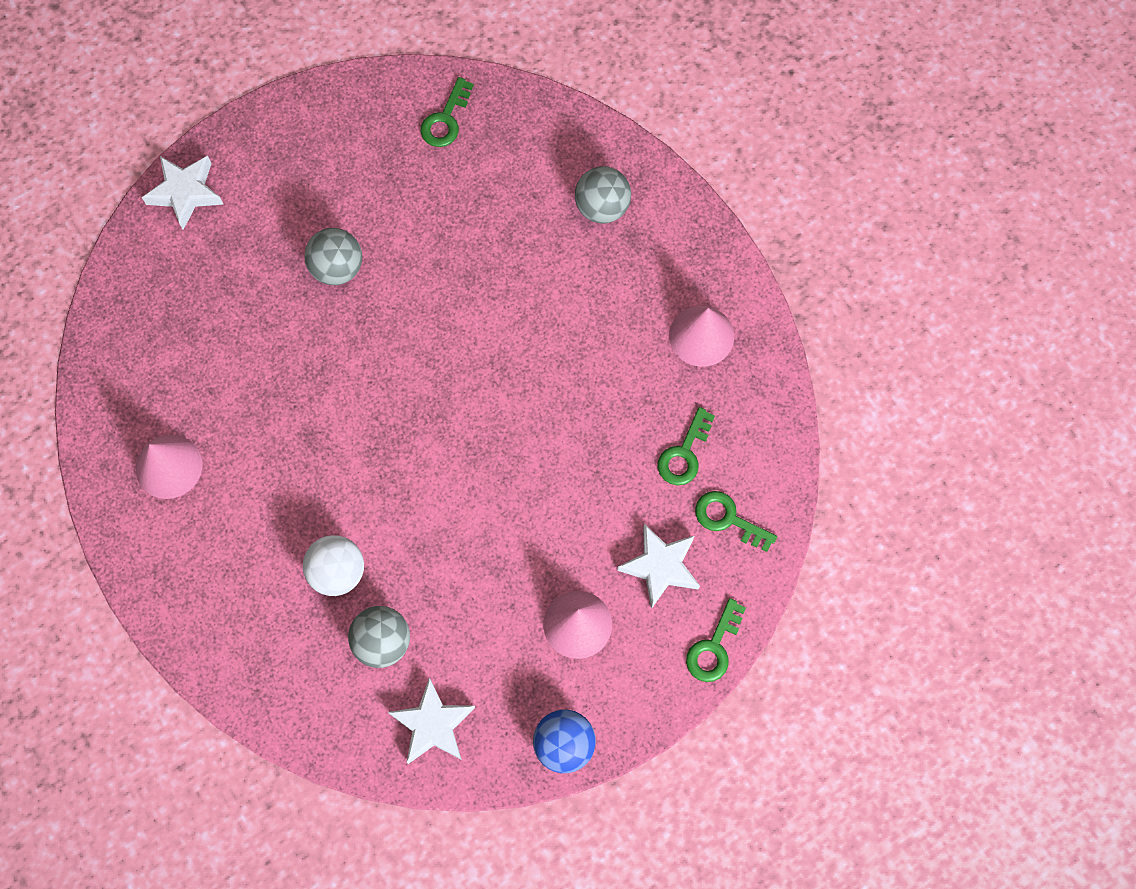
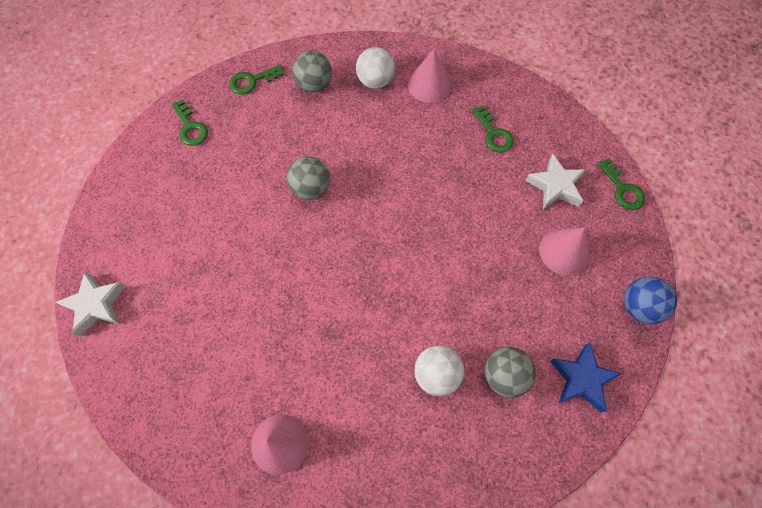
camera: 55 degrees left, 5 degrees down
grey ball [304,228,362,285] -> grey ball moved to [287,156,330,200]
white star [388,678,475,764] -> blue star [550,343,622,413]
green key [695,491,777,552] -> green key moved to [229,65,284,94]
none -> white ball [356,47,395,89]

